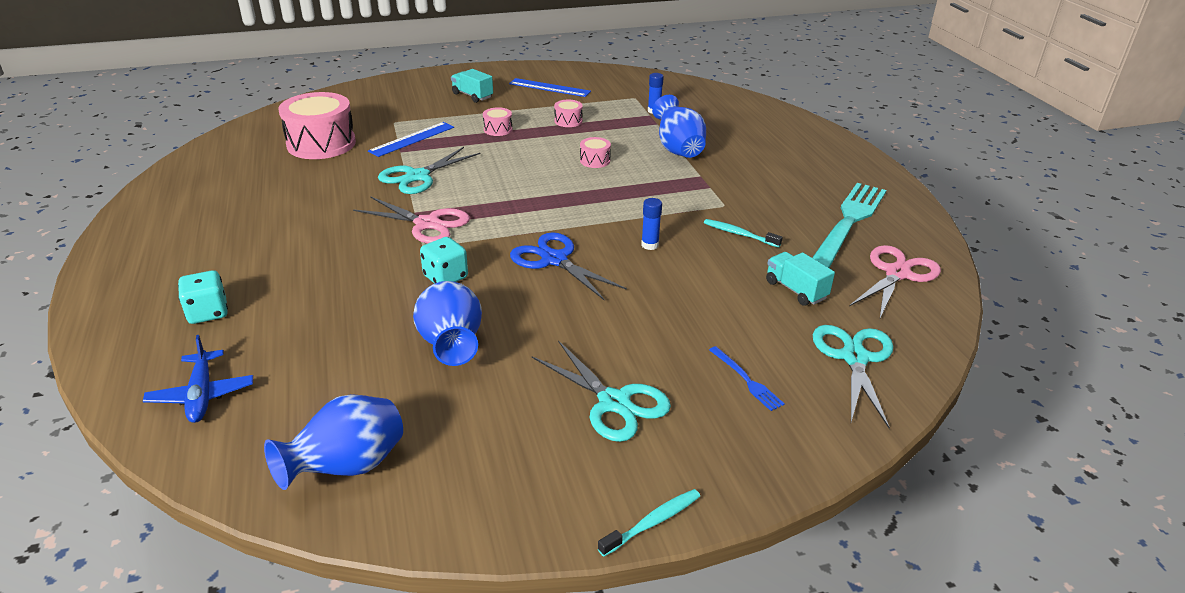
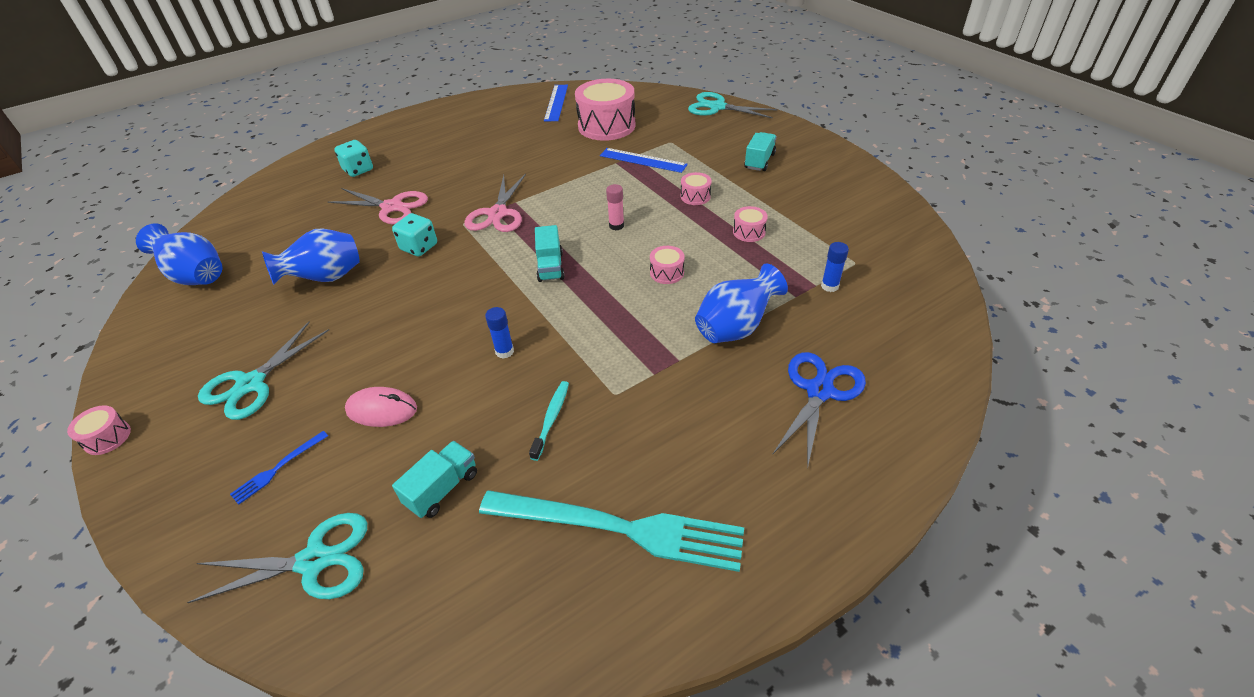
camera: 75 degrees right, 10 degrees up
blue plane [143,335,253,423] -> none
turquoise scissors [378,147,480,194] -> turquoise scissors moved to [688,92,778,119]
blue ruler [509,78,591,97] -> blue ruler moved to [544,85,568,121]
blue scissors [510,232,627,301] -> blue scissors moved to [772,352,866,469]
turquoise toothbrush [598,489,700,557] -> pink drum [67,405,131,455]
pink scissors [849,245,941,318] -> pink scissors moved to [327,188,428,225]
none -> pink mouse [345,387,417,427]
none -> turquoise truck [535,225,565,282]
none -> pink glue stick [606,184,624,231]

